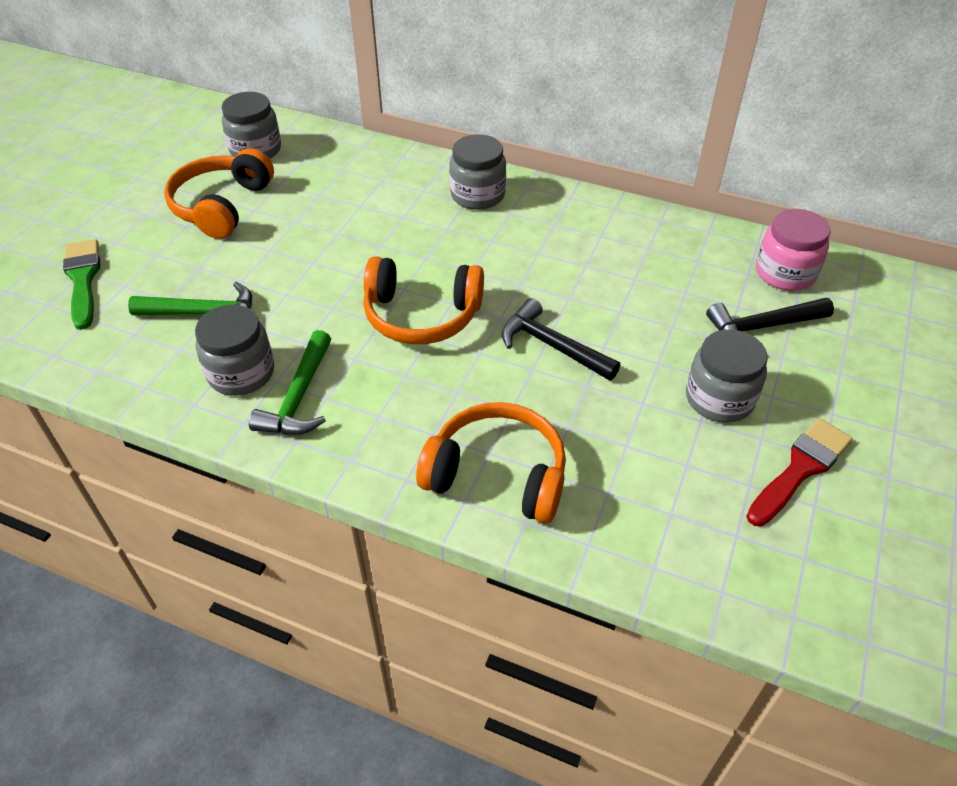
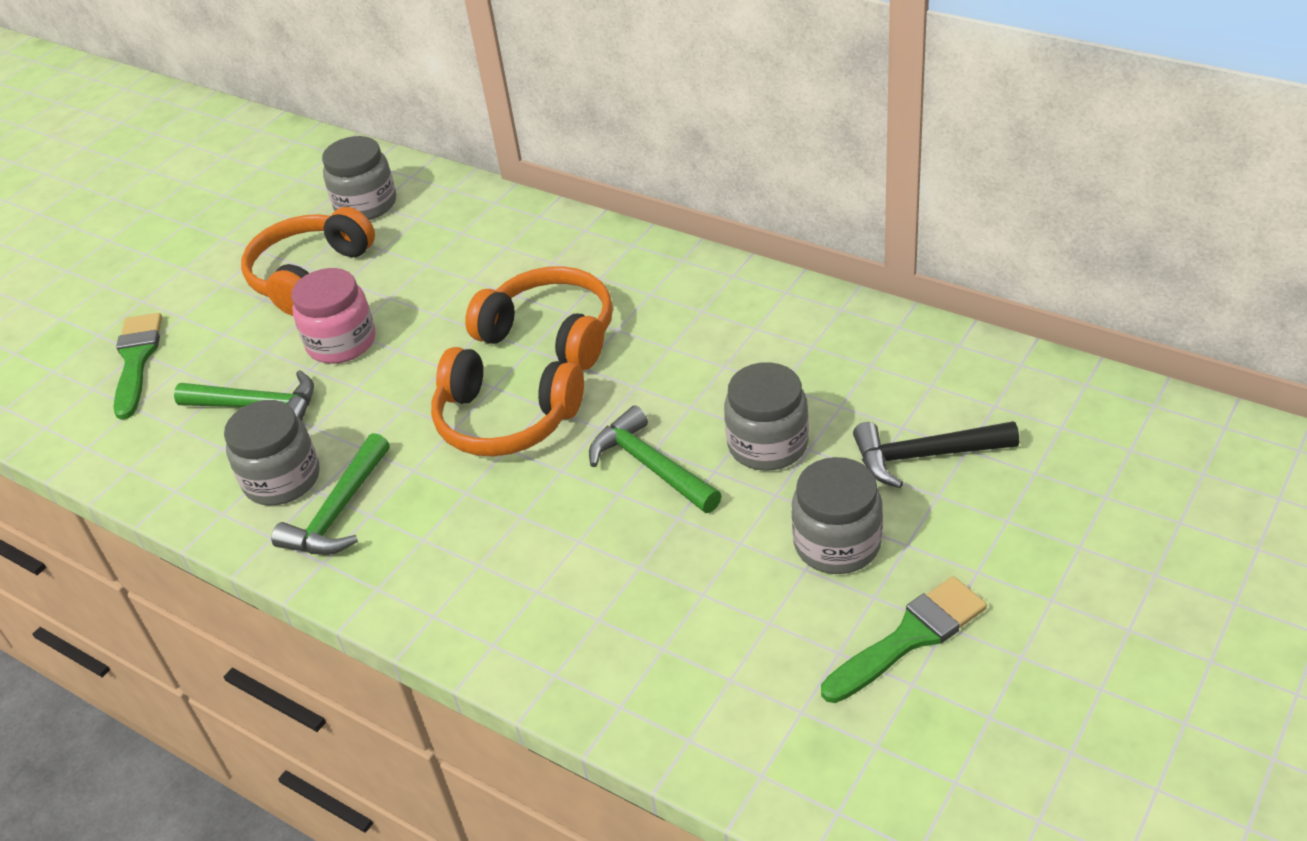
camera: 15 degrees right, 5 degrees down
orange headphones [416,402,566,524] -> orange headphones moved to [465,266,613,370]
grey jar [449,134,506,210] -> grey jar moved to [724,362,809,471]
black hammer [502,298,621,381] -> green hammer [589,406,722,513]
red brush [746,418,853,526] -> green brush [821,576,987,703]
pink jar [756,209,831,291] -> pink jar moved to [291,268,376,364]

